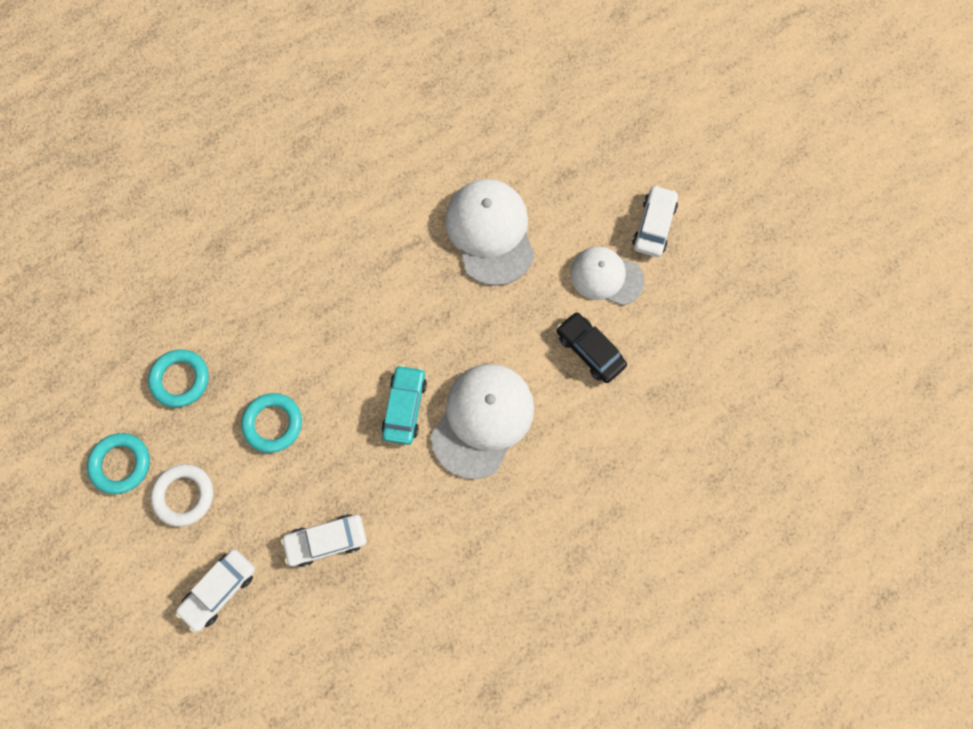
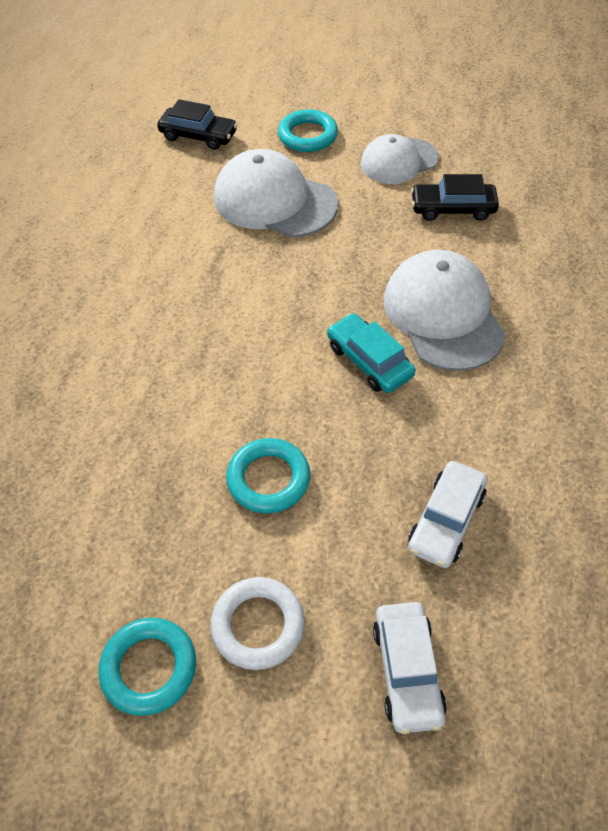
camera: 45 degrees left, 20 degrees down
turquoise ring [148,350,209,407] -> turquoise ring moved to [278,109,338,152]
white car [632,185,678,257] -> none
none -> black car [157,99,238,150]

